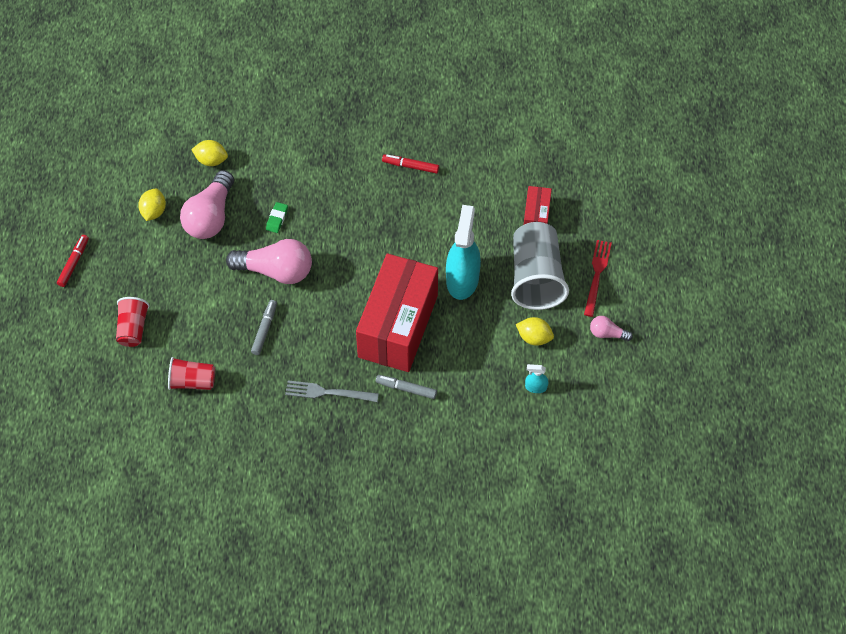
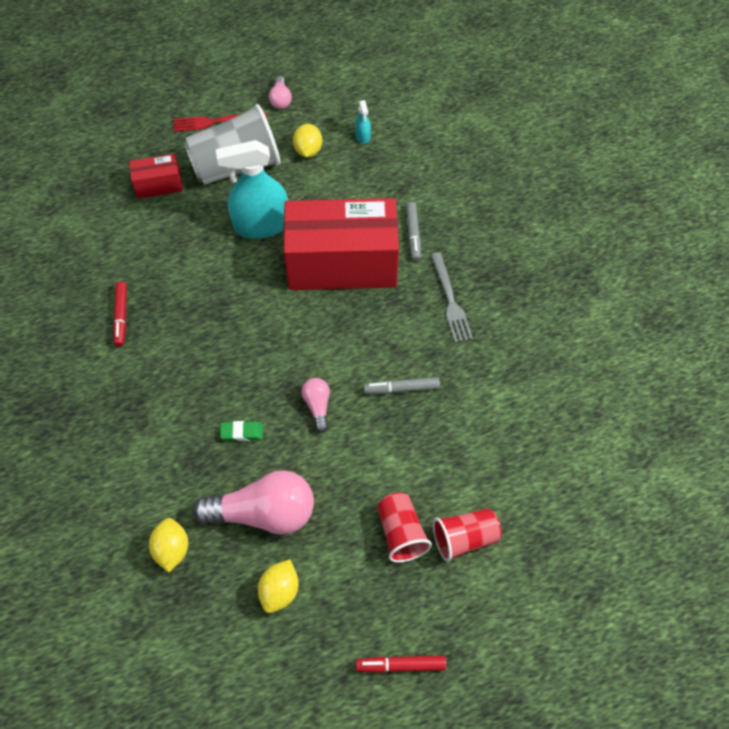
camera: 110 degrees left, 0 degrees up
yellow lemon [138,189,166,221] -> yellow lemon turned 60 degrees counterclockwise [258,559,299,613]
red cup [168,357,215,390] -> red cup moved to [377,493,432,563]
pink light bulb [226,239,312,284] -> pink light bulb [301,378,330,433], size x0.49

